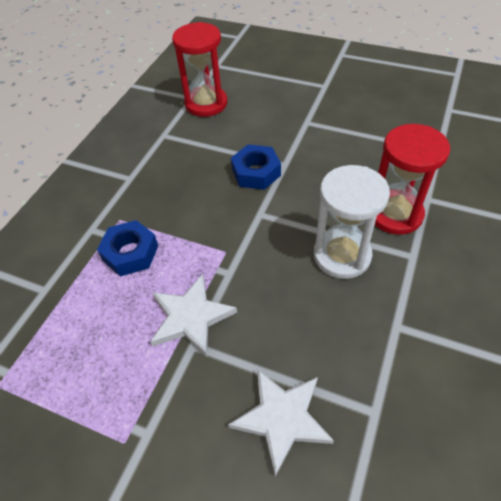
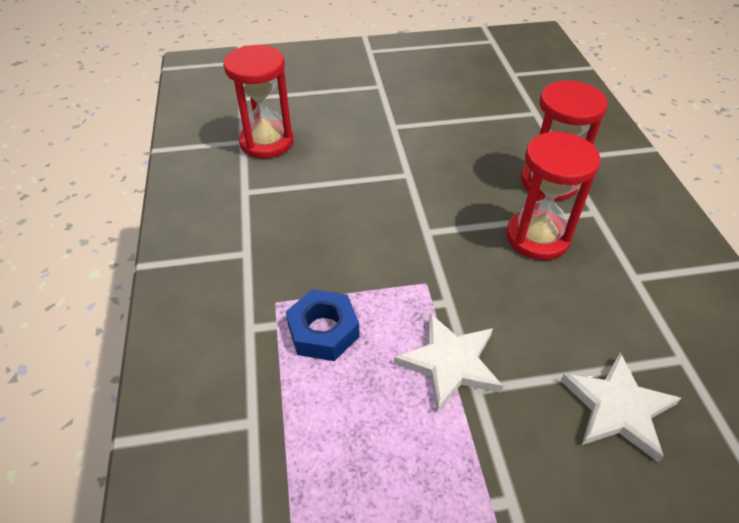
camera: 35 degrees left, 5 degrees down
blue nut [231,144,281,190] -> none
white hourglass [314,165,390,279] -> red hourglass [506,131,601,260]

